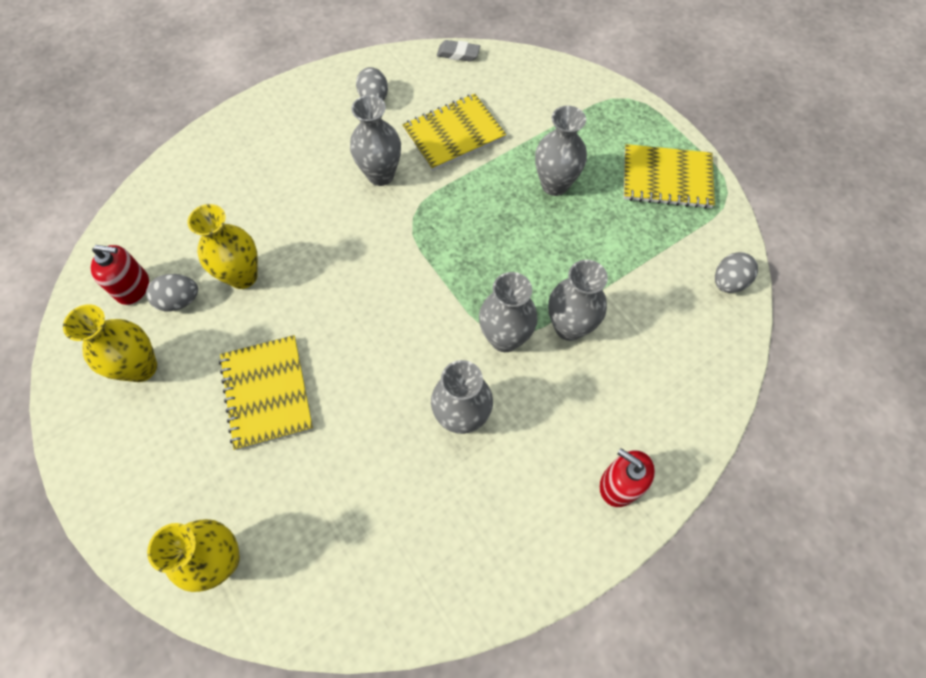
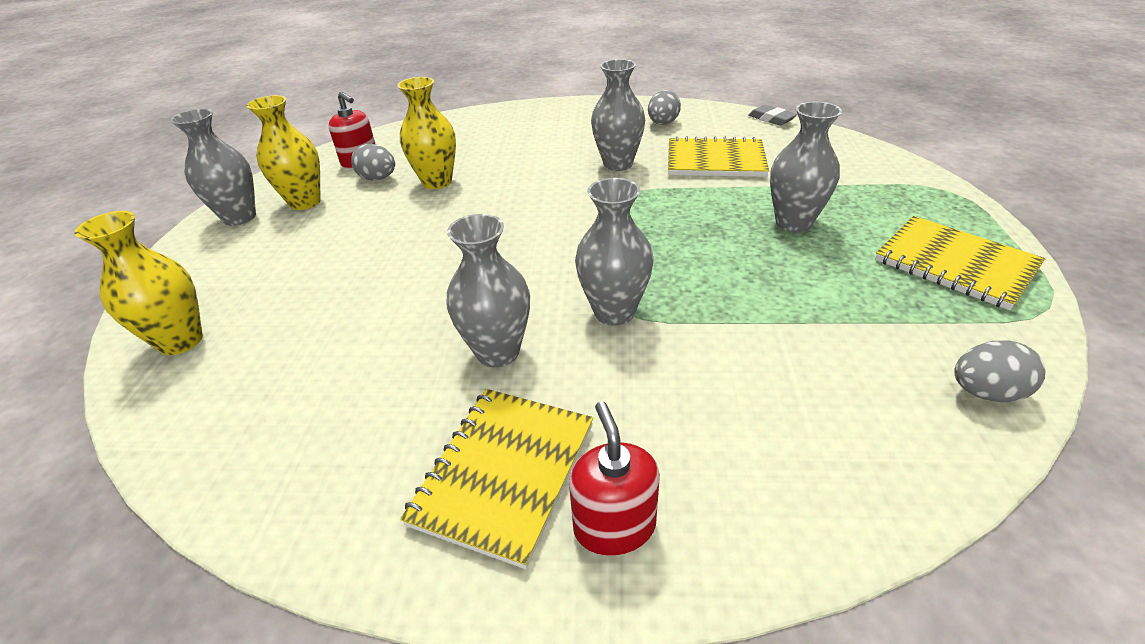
camera: 40 degrees right, 25 degrees down
yellow notebook [219,335,313,450] -> yellow notebook moved to [400,389,593,569]
grey vase [548,260,608,341] -> grey vase moved to [170,109,256,226]

